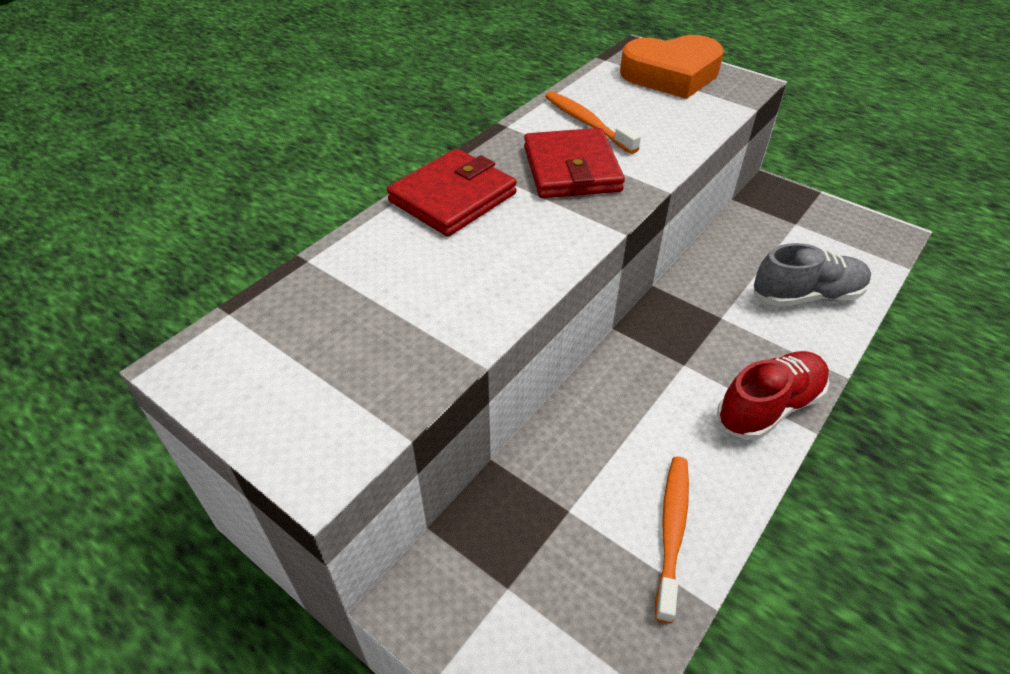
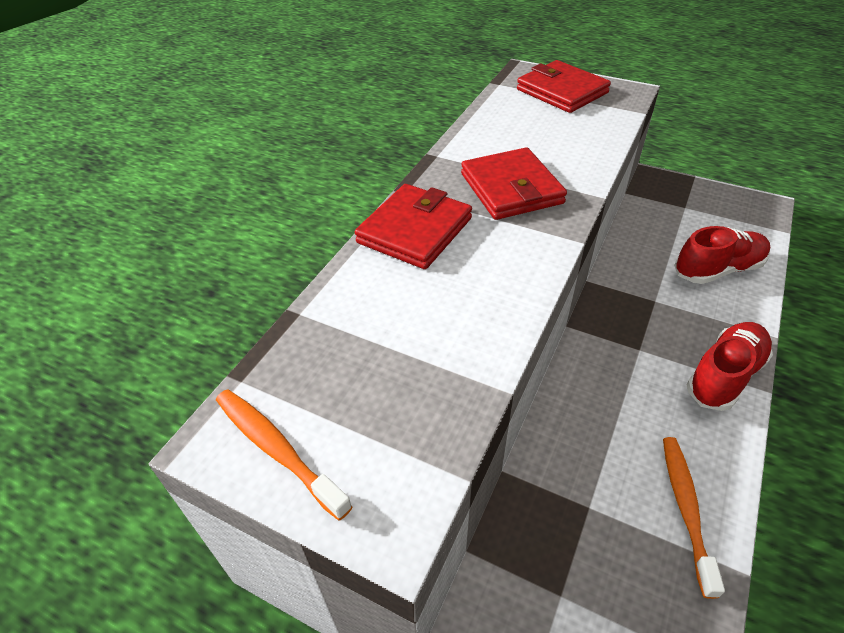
camera: 10 degrees left, 0 degrees up
orange toothbrush [545,91,641,154] -> orange toothbrush moved to [216,389,352,521]
orange heart [620,35,724,99] -> red wallet [517,60,611,113]
grey shoe [754,243,871,307] -> red shoe [674,226,770,284]

